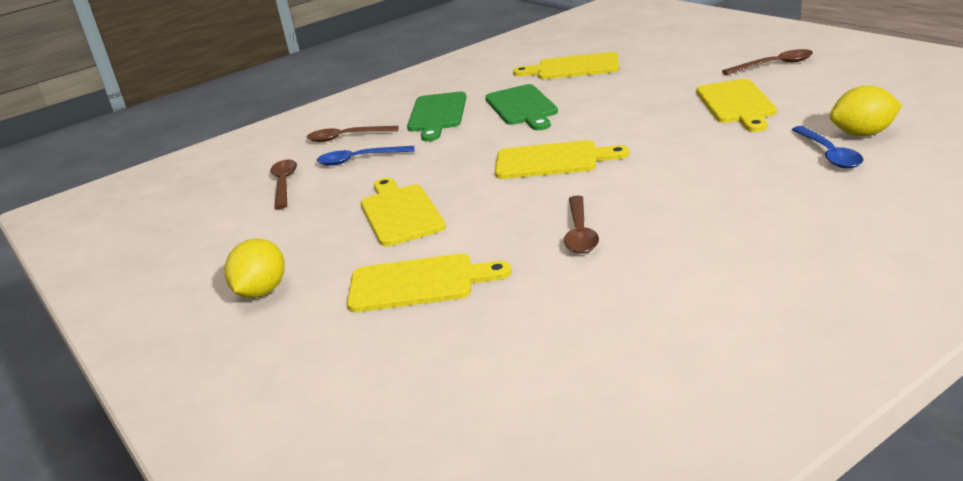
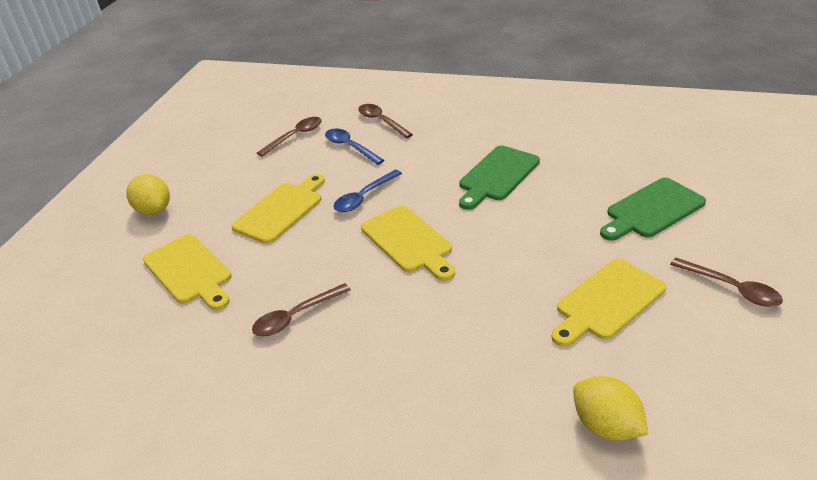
camera: 50 degrees right, 10 degrees up
yellow lemon [224,238,285,298] -> yellow lemon turned 75 degrees clockwise [126,174,170,215]
green cutting board [407,92,466,141] -> green cutting board moved to [600,178,706,241]
yellow cutting board [513,52,619,79] -> none
blue spoon [792,126,864,169] -> blue spoon moved to [333,170,402,212]

